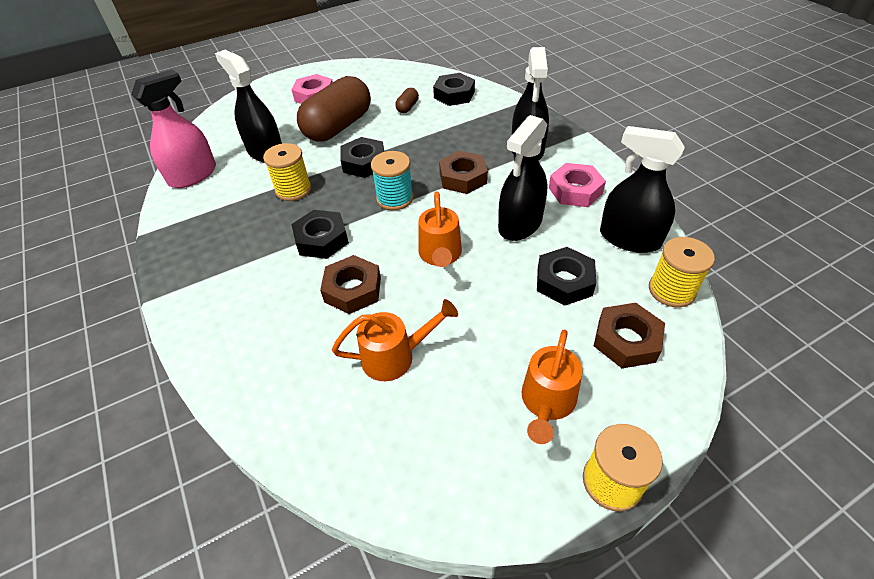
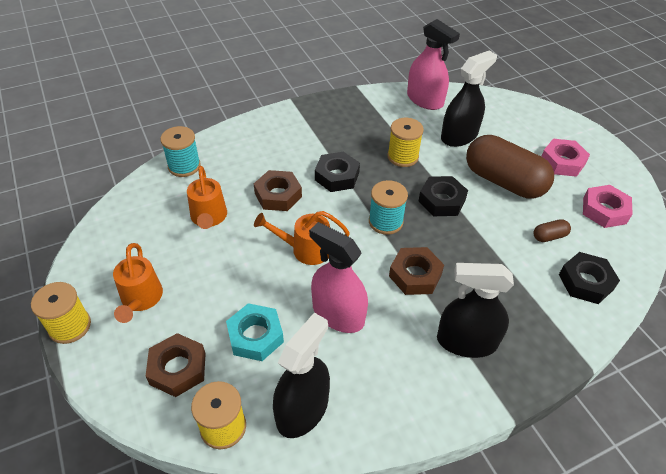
camera: 90 degrees right, 0 degrees up
brown capsule [395,88,419,113] -> brown capsule turned 45 degrees counterclockwise [534,219,571,242]
black spray bottle [498,115,548,241] -> pink spray bottle [309,222,368,333]
orange watering can [521,330,583,444] -> orange watering can turned 120 degrees counterclockwise [113,243,163,323]
black nut [537,247,596,306] -> turquoise nut [226,303,284,361]
pink nut [549,163,606,207] -> pink nut moved to [583,185,633,228]
none -> turquoise spool [160,126,201,177]

